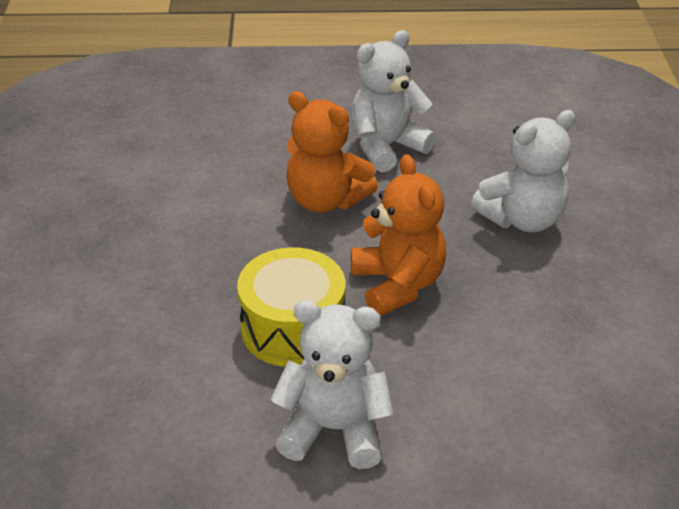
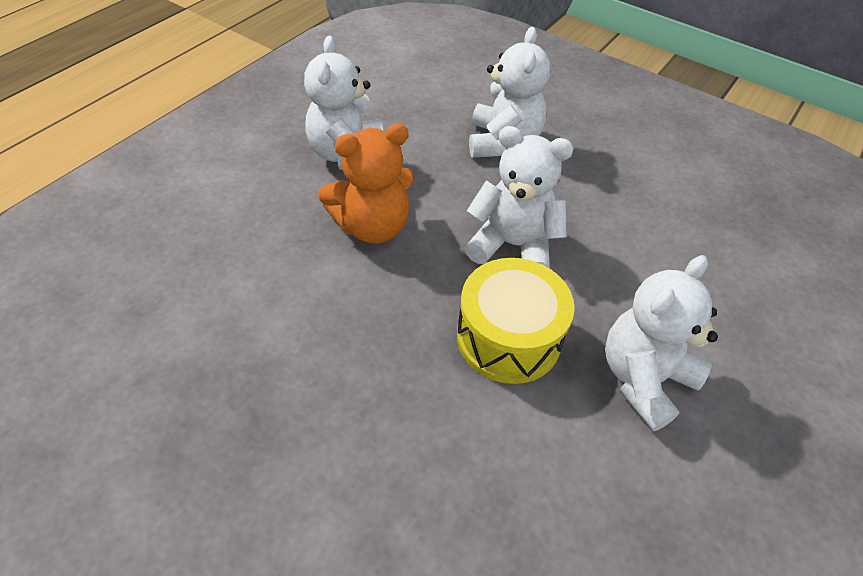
camera: 55 degrees left, 10 degrees up
orange teddy bear [351,154,446,316] -> white teddy bear [465,126,574,269]

